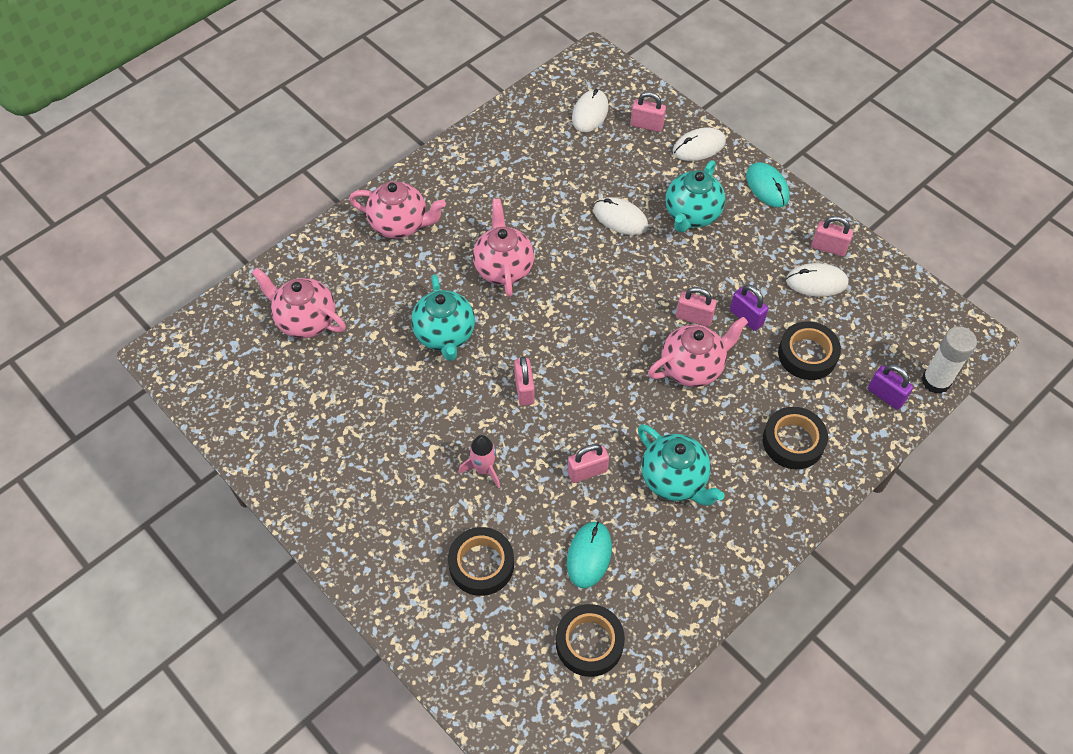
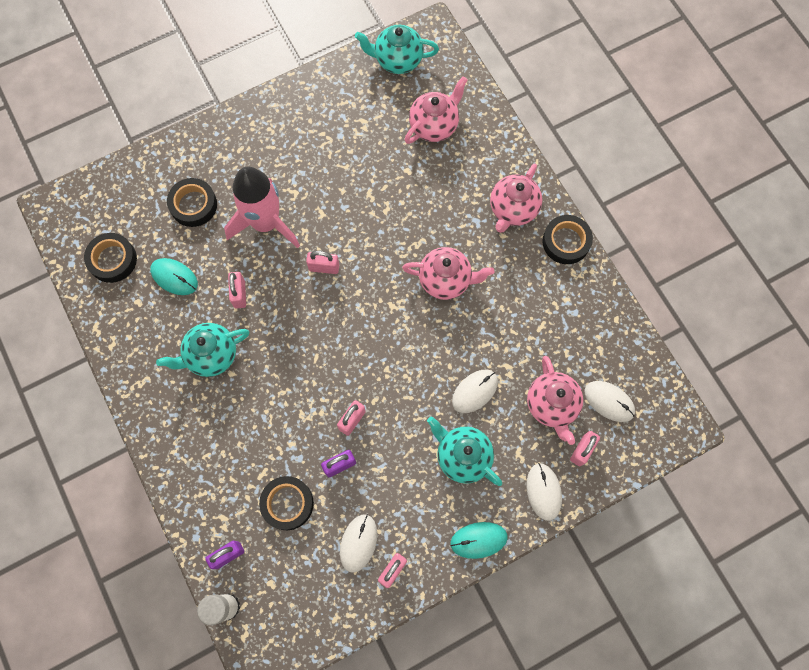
camera: 105 degrees right, 15 degrees up
turquoise teapot [411,274,475,361] -> turquoise teapot moved to [355,25,439,74]
pink rocket [459,435,500,488] -> pink rocket [224,167,300,248], size x2.17
pink teapot [648,317,748,387] -> pink teapot moved to [527,356,584,445]
black tape [763,407,828,469] -> black tape moved to [542,215,593,264]

